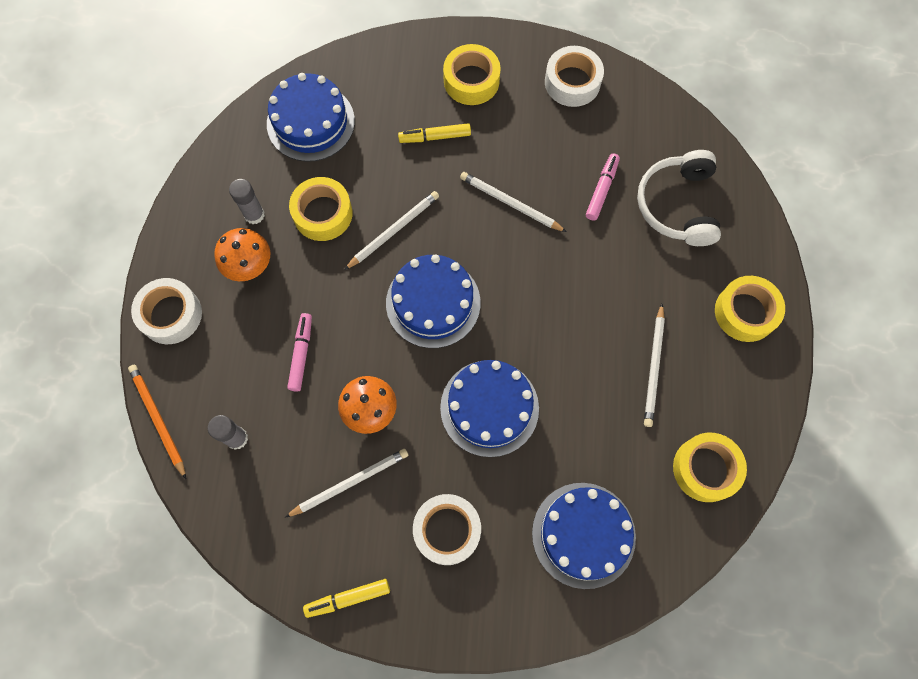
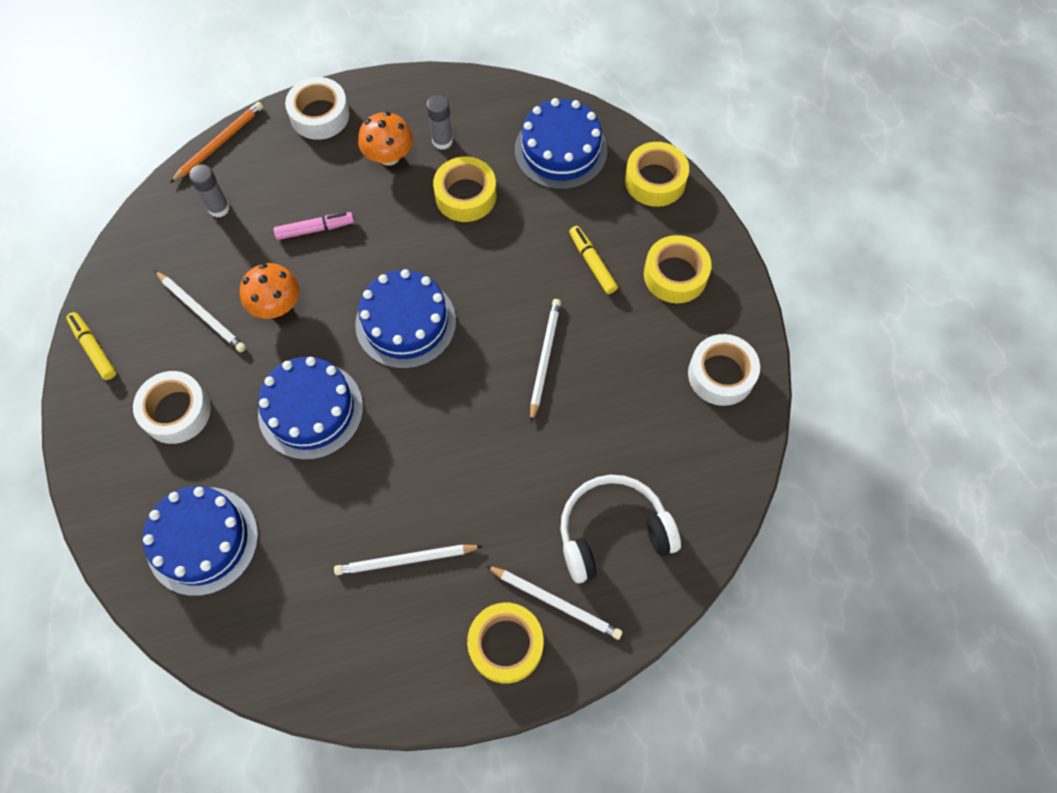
camera: 70 degrees right, 5 degrees down
white pencil [344,191,439,270] -> white pencil moved to [486,566,623,640]
pink marker [586,154,620,221] -> none
yellow tape [673,433,747,502] -> yellow tape moved to [625,142,689,207]

